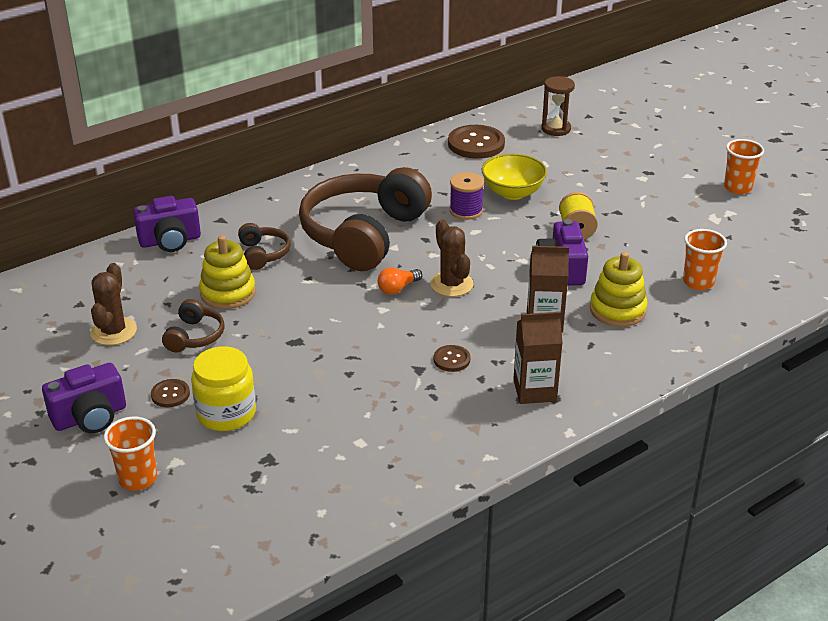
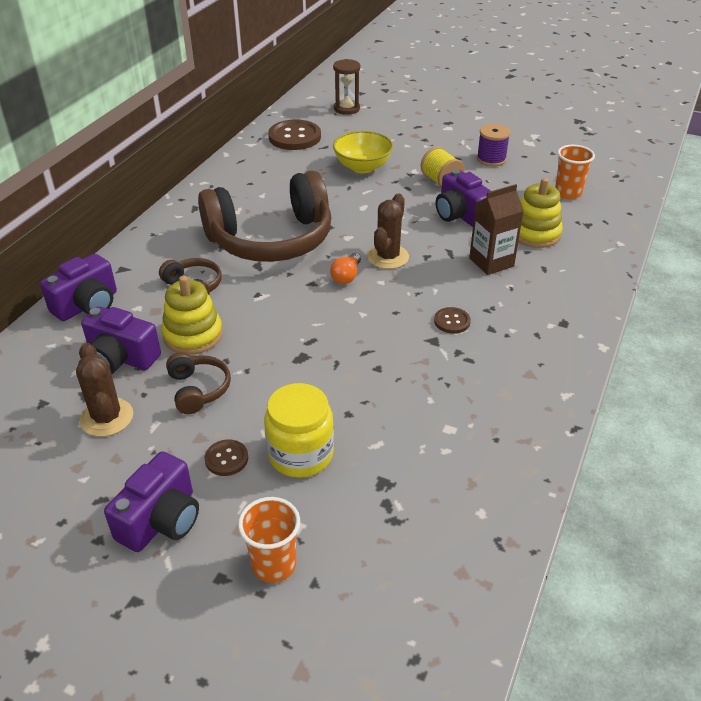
camera: 30 degrees left, 5 degrees up
brown headphones [299,167,432,271] -> brown headphones turned 105 degrees counterclockwise [198,170,331,262]
brown cactus [430,220,474,297] -> brown cactus turned 75 degrees clockwise [367,193,409,269]
purple spool [449,172,484,220] -> purple spool moved to [477,124,510,167]
brown carton [513,312,563,404] -> none
orange cup [724,139,764,194] -> none
none -> purple camera [81,306,161,374]

